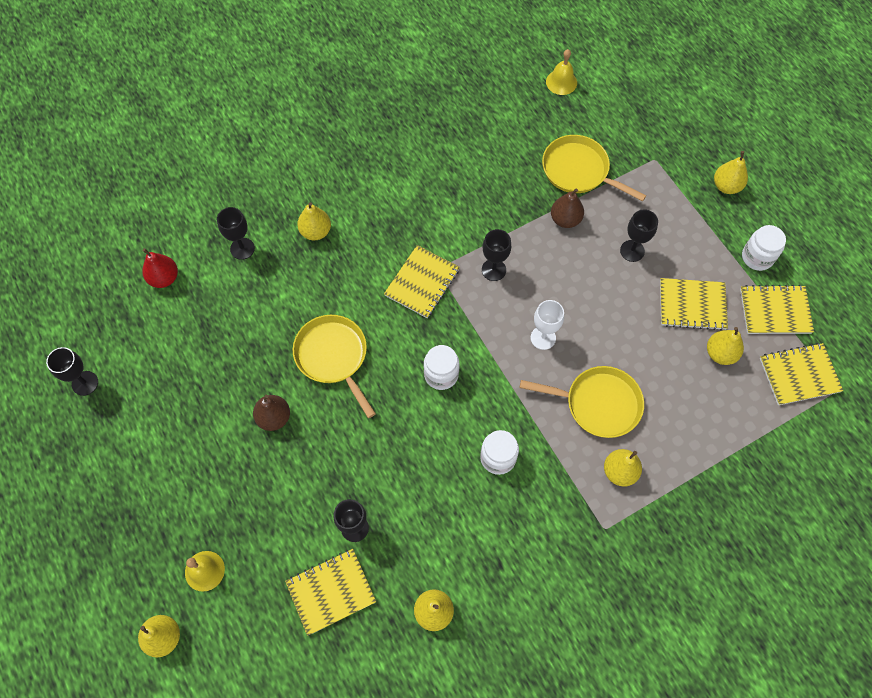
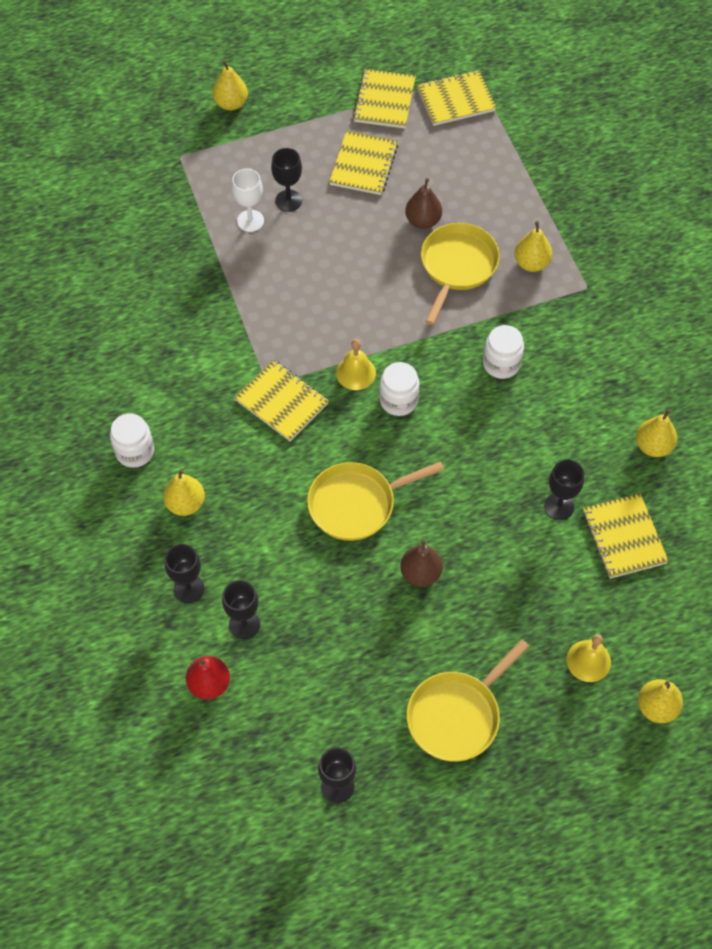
camera: 80 degrees left, 5 degrees down
black goblet [482,229,511,281] -> black goblet moved to [222,580,260,639]
white goblet [531,300,564,350] -> white goblet moved to [232,168,264,232]
yellow pan [542,135,646,201] -> yellow pan moved to [407,639,529,761]
yellow bell [546,49,577,95] -> yellow bell moved to [336,339,376,390]
brown pear [551,188,584,228] -> brown pear moved to [405,178,442,229]
yellow pear [707,327,744,365] -> none
white jar [742,225,786,271] -> white jar moved to [110,413,154,468]
yellow notebook [760,343,843,405] -> yellow notebook turned 75 degrees clockwise [417,70,496,126]

